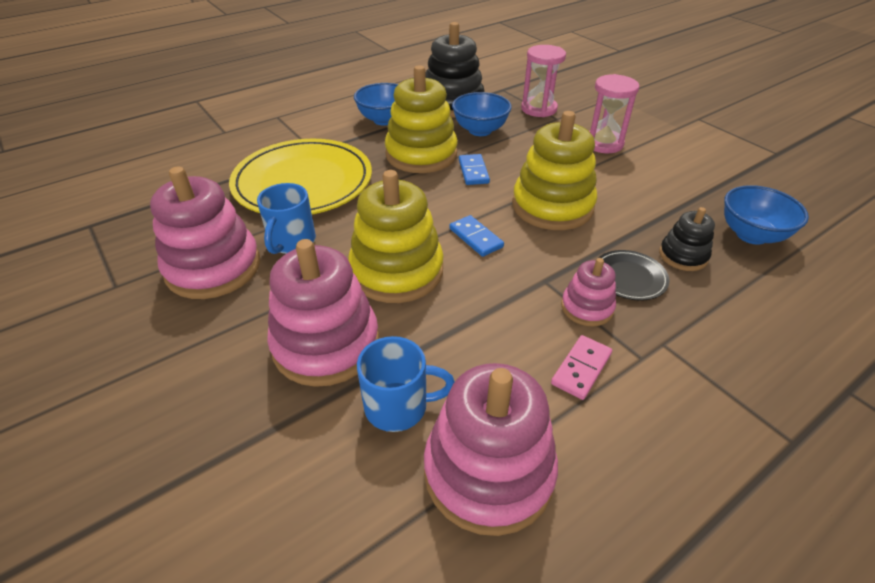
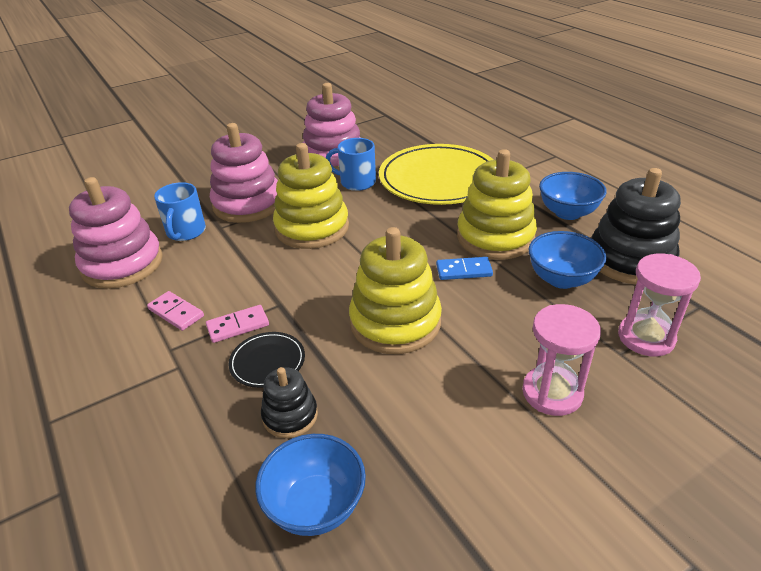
camera: 95 degrees right, 5 degrees down
blue domino [449,215,504,257] -> none
pink stacking toy [561,258,616,326] -> pink domino [206,305,269,343]

